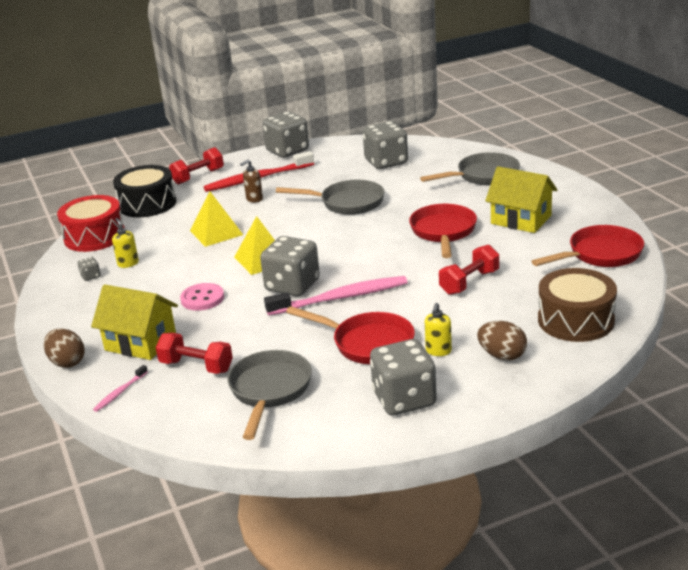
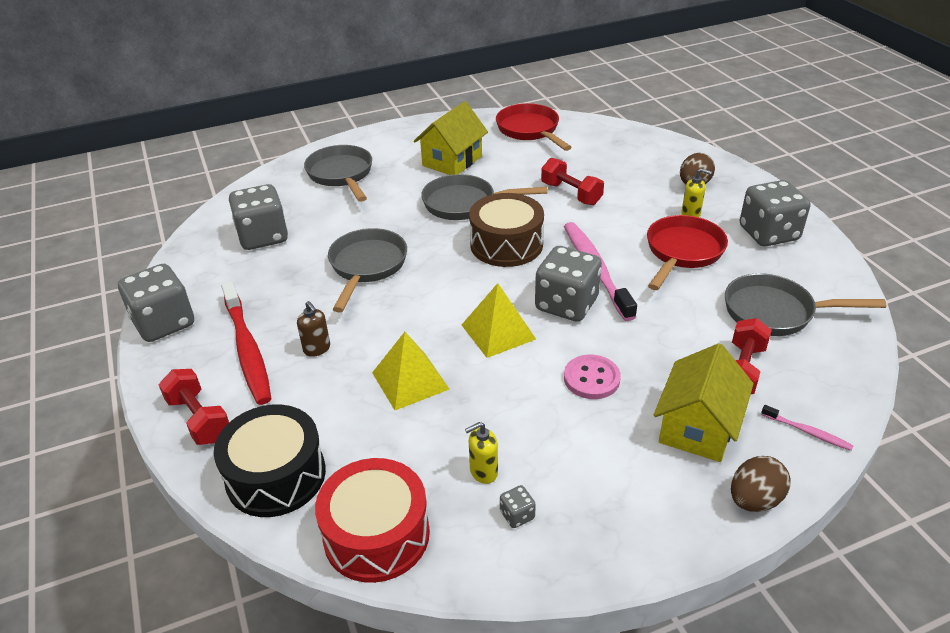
camera: 90 degrees left, 10 degrees up
red pan [409,204,477,258] -> grey pan [421,174,547,220]
brown drum [538,268,617,342] -> brown drum moved to [469,193,544,267]

